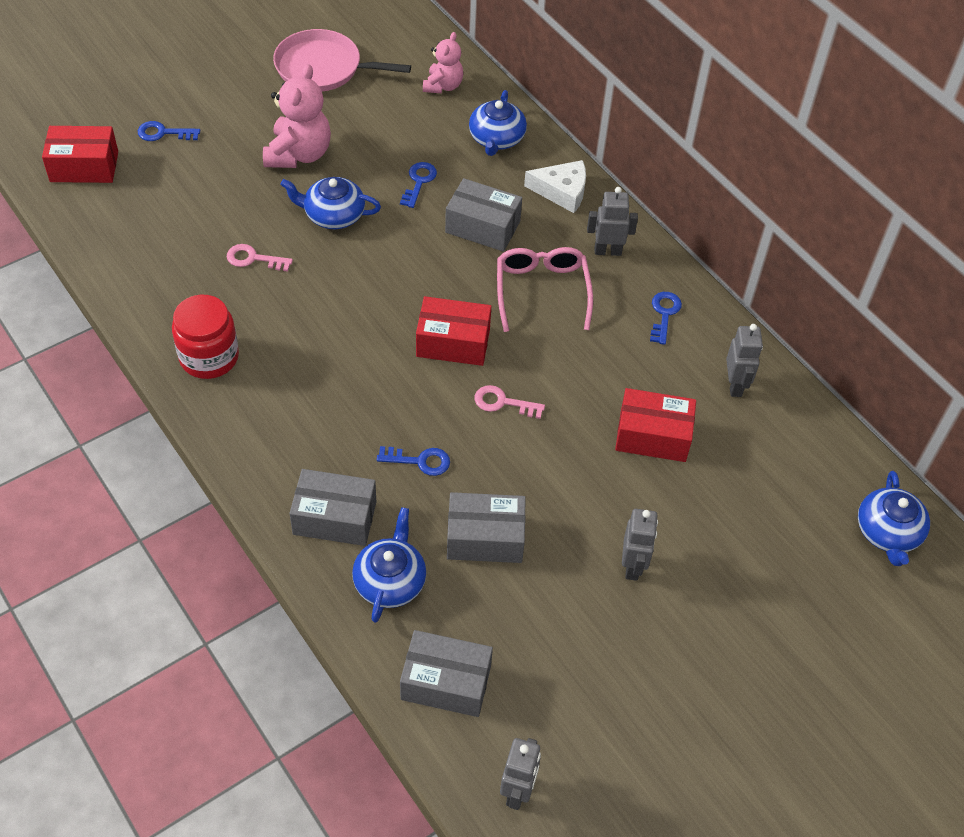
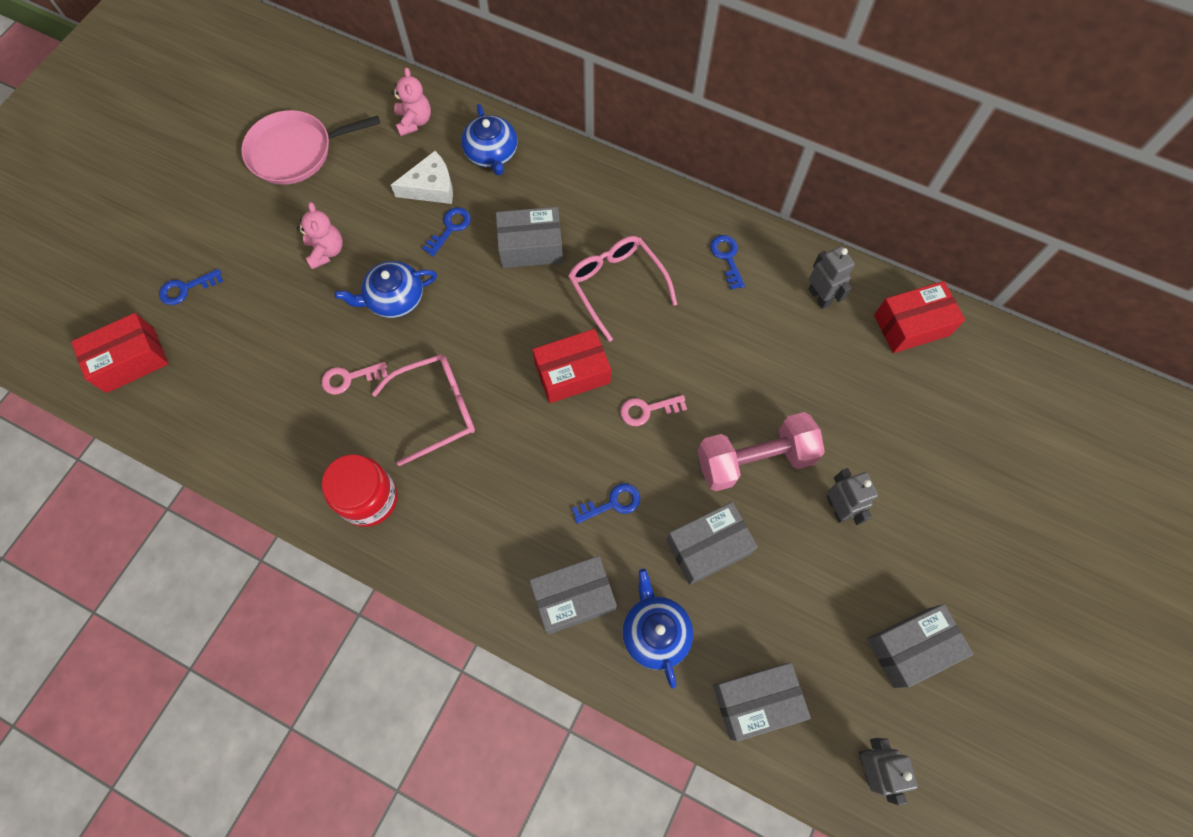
camera: 25 degrees left, 15 degrees up
pink teddy bear [263,64,331,168] -> pink teddy bear [297,202,343,269], size x0.62
blue key [400,162,437,208] -> blue key turned 45 degrees clockwise [422,208,471,256]
white cheese [524,160,586,213] -> white cheese moved to [391,151,453,204]
grey robot [587,187,638,256] -> none
red box [615,388,696,462] -> red box moved to [874,281,965,353]
blue teapot [858,471,930,566] -> none
none -> pink glasses [372,354,475,466]
none -> pink dumbbell [698,412,825,491]
none -> grey box [867,604,974,688]

